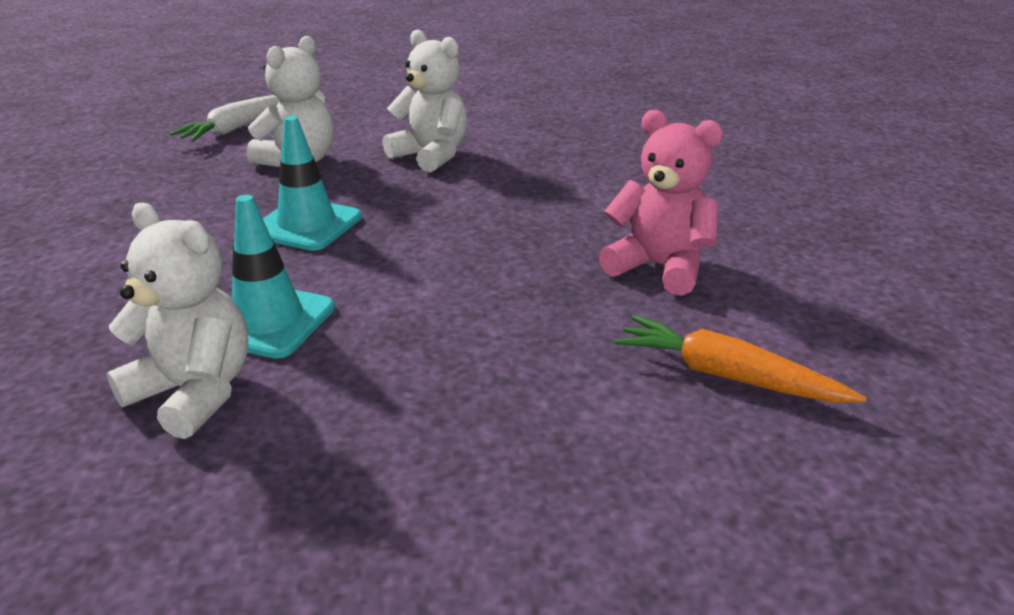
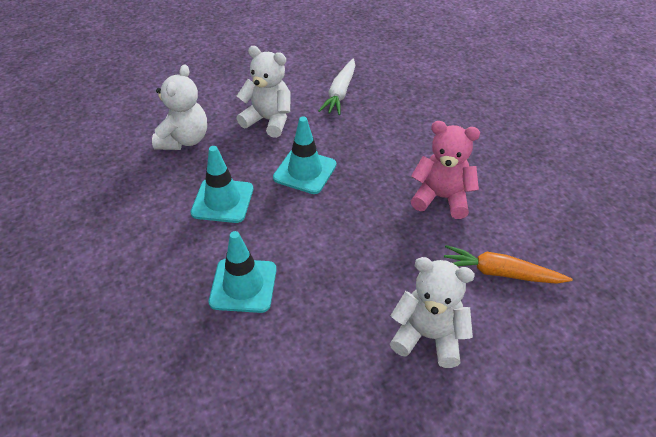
camera: 15 degrees left, 15 degrees up
white teddy bear [106,203,248,439] -> white teddy bear moved to [390,257,475,368]
white carrot [170,95,280,142] -> white carrot moved to [318,58,355,115]
none -> turquoise traffic cone [273,117,336,194]

